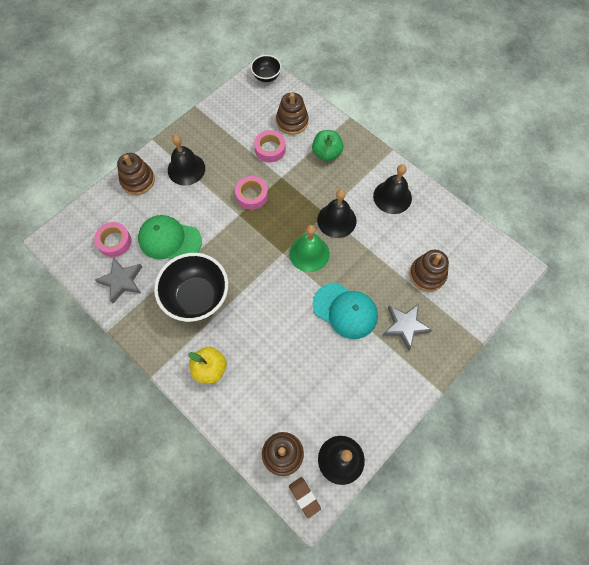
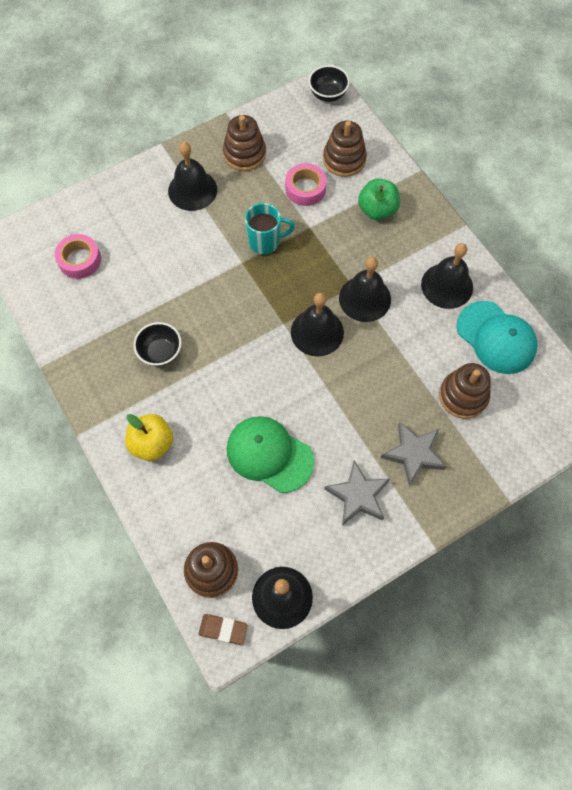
camera: 15 degrees right, 0 degrees up
grey star [95,257,142,303] -> grey star moved to [324,460,390,525]
brown stacking toy [117,153,155,195] -> brown stacking toy moved to [223,115,266,171]
green cap [138,215,202,259] -> green cap moved to [227,416,314,493]
black bowl [154,253,228,322] -> black bowl [133,322,182,367], size x0.52
pink tape [235,176,268,210] -> turquoise mug [245,203,295,255]
green bell [289,225,330,272] -> black bell [291,293,344,357]
brown eraser [289,477,321,518] -> brown eraser turned 60 degrees counterclockwise [199,614,248,645]
turquoise cap [313,283,378,339] -> turquoise cap moved to [457,301,538,374]

